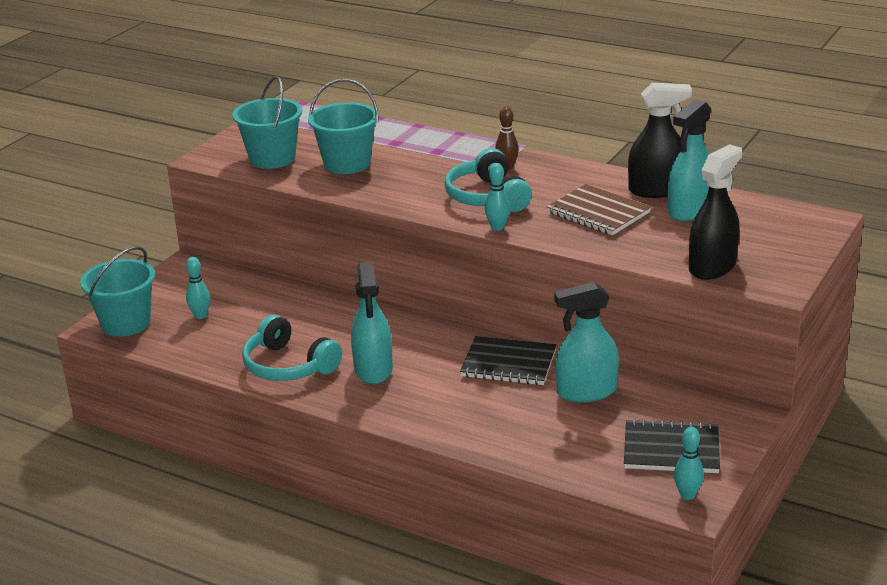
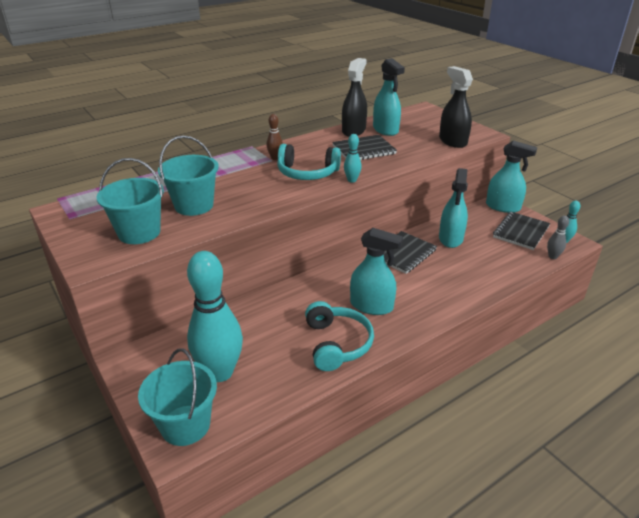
camera: 65 degrees left, 5 degrees up
turquoise bowling pin [186,257,210,319] -> turquoise bowling pin [187,251,243,382], size x2.37
turquoise headphones [242,314,342,381] -> turquoise headphones turned 75 degrees counterclockwise [305,301,374,371]
brown notebook [547,184,651,235] -> black notebook [332,135,397,160]
none -> turquoise spray bottle [486,140,537,213]
none -> grey bowling pin [547,216,569,259]

